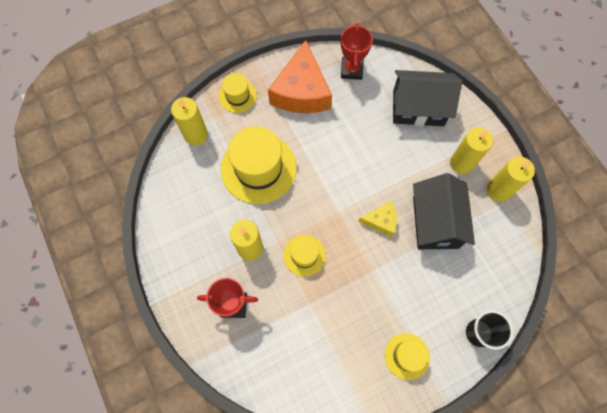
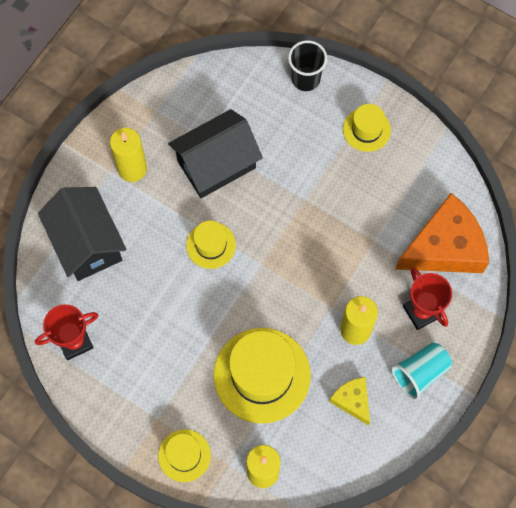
camera: 120 degrees left, 0 degrees up
orange cheese [268,40,332,113] -> orange cheese moved to [395,193,489,273]
yellow hat [283,235,326,277] -> yellow hat moved to [186,220,236,269]
yellow cheese [358,201,397,237] -> yellow cheese moved to [329,377,370,425]
yellow candle [487,157,535,202] -> none
none -> turquoise cup [391,343,452,400]

